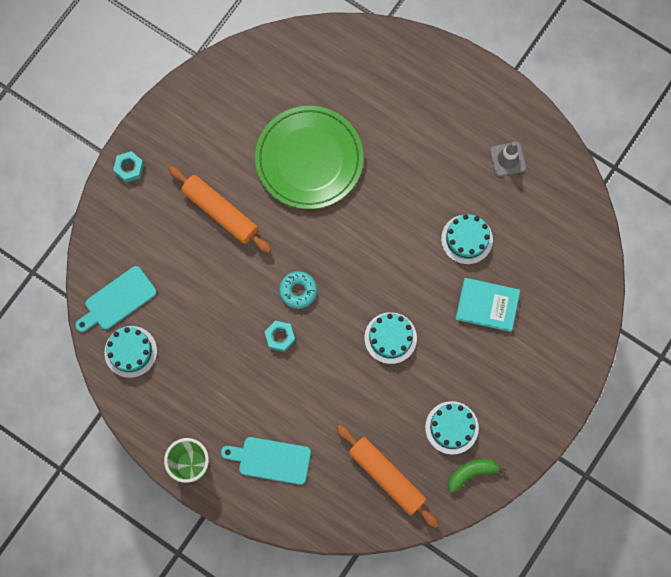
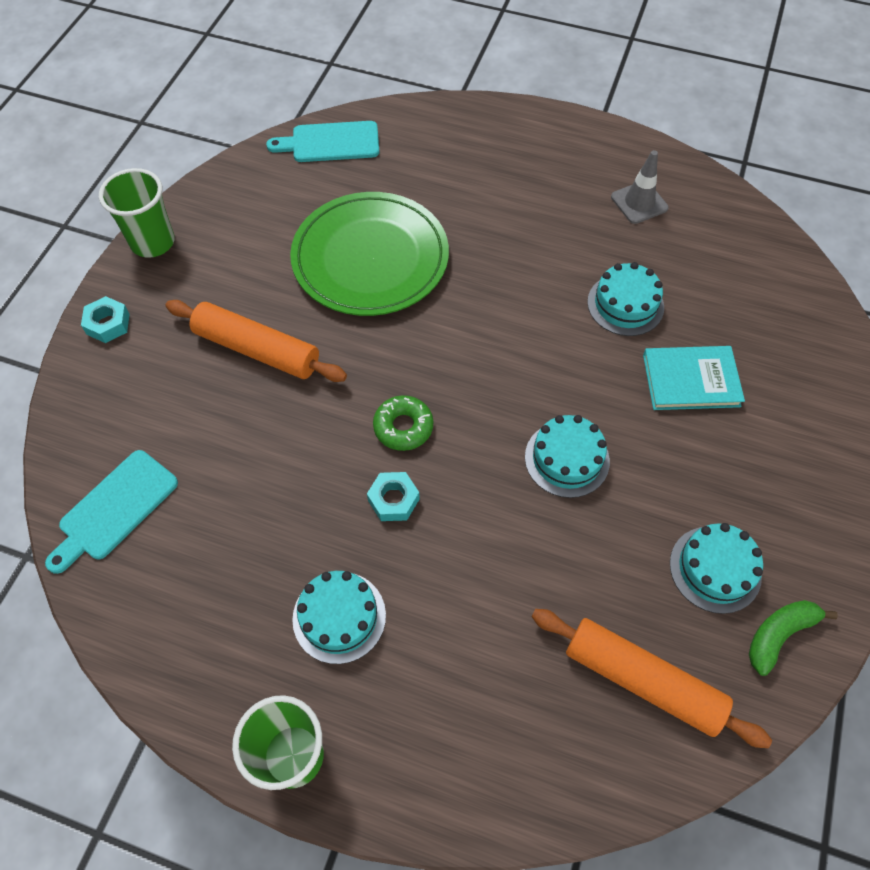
camera: 15 degrees left, 15 degrees down
turquoise cake [104,326,157,378] -> turquoise cake moved to [292,571,386,664]
turquoise cutting board [221,437,311,485] -> turquoise cutting board moved to [266,121,379,162]
turquoise donut [279,271,317,309] -> green donut [373,395,433,451]
none -> green cup [99,168,175,258]

